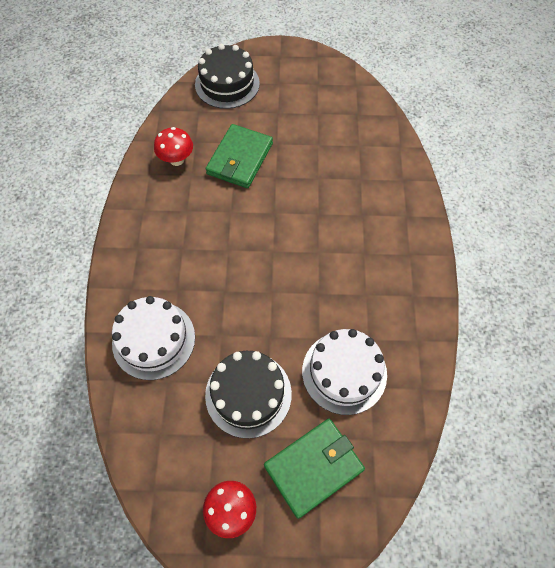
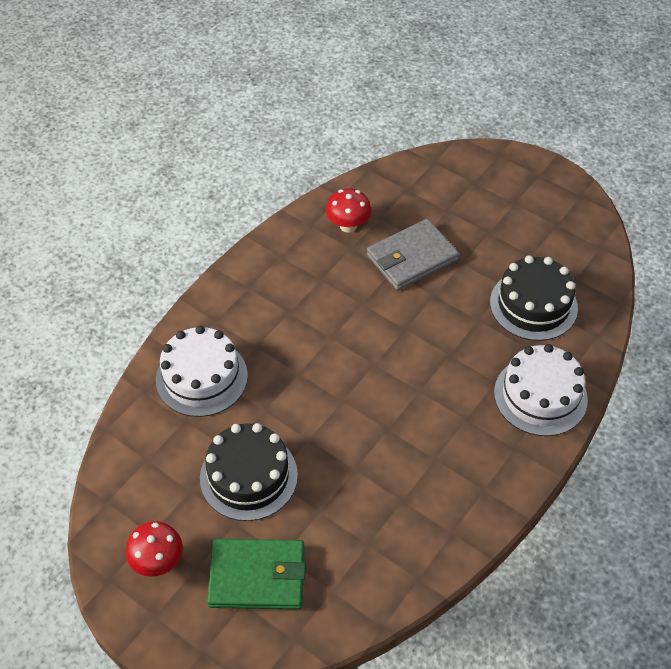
camera: 35 degrees right, 10 degrees down
black cake [195,44,260,109] -> black cake moved to [490,255,578,341]
green wallet [206,124,273,188] -> grey wallet [367,219,459,291]
white cake [302,329,387,415] -> white cake moved to [494,344,588,436]

